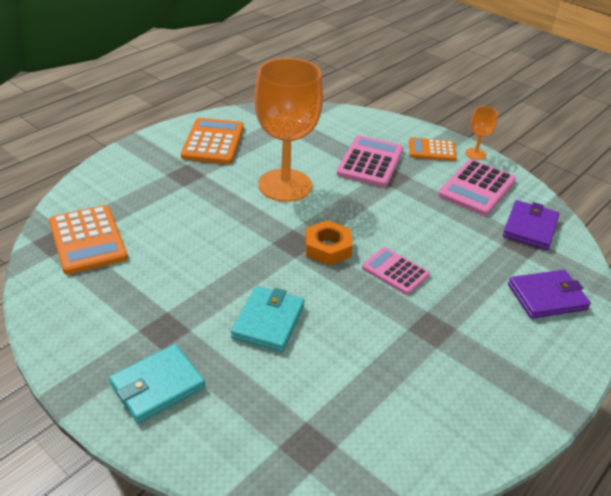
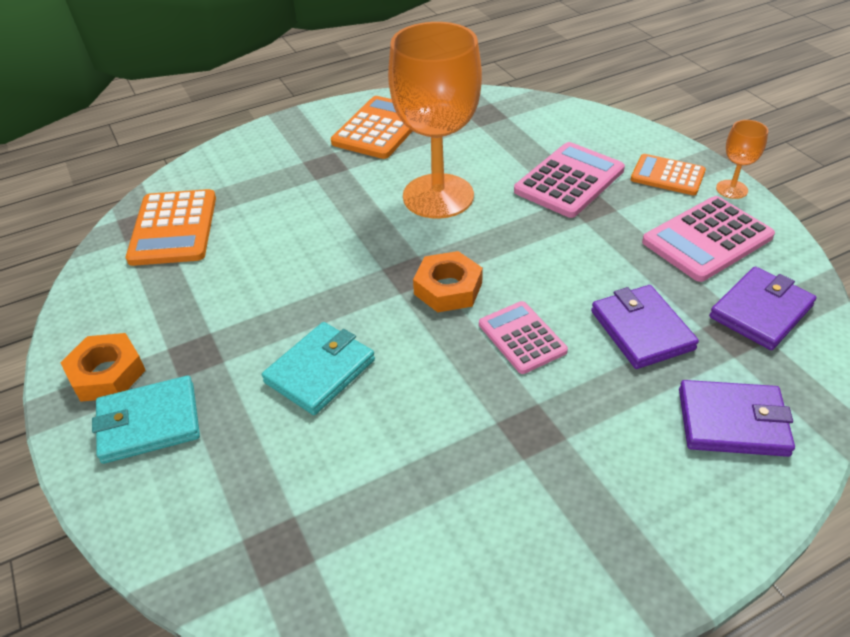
camera: 25 degrees right, 5 degrees up
none -> orange nut [60,333,146,402]
none -> purple wallet [591,285,699,369]

